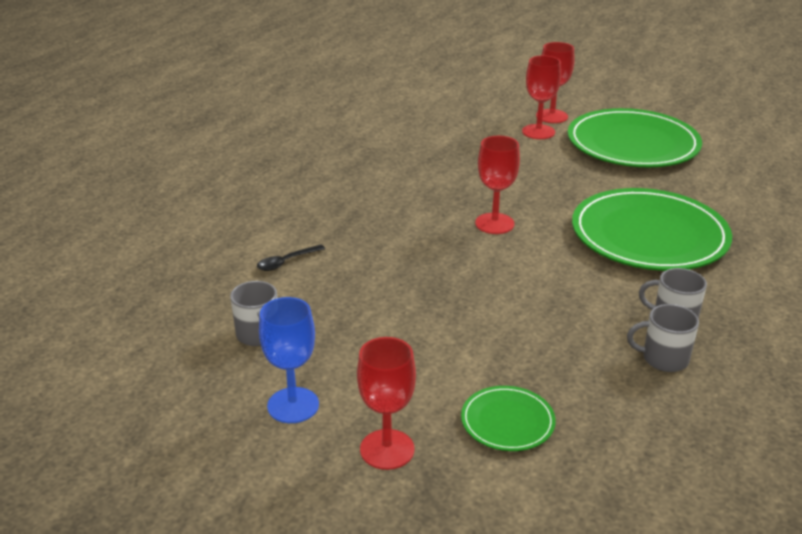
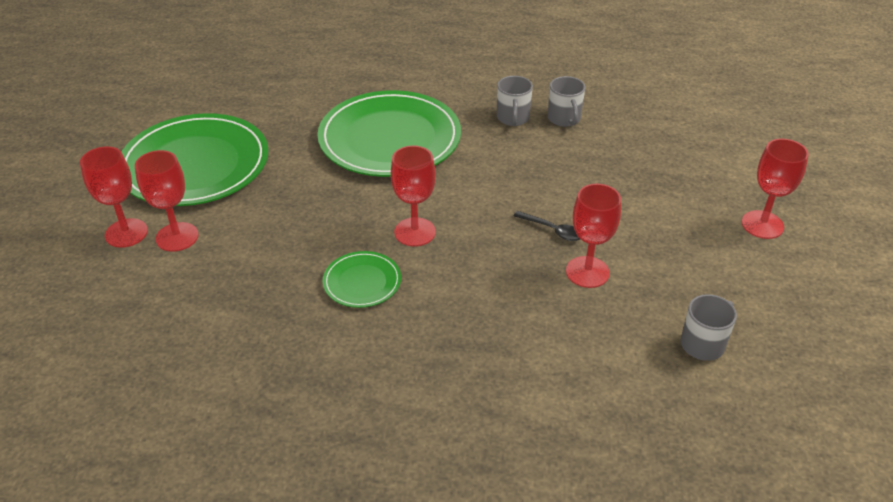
camera: 110 degrees left, 10 degrees up
black spoon [257,244,325,271] -> black spoon moved to [514,211,580,241]
blue goblet [259,297,319,423] -> none
green plate [461,386,556,451] -> green plate moved to [323,251,401,308]
none -> red goblet [566,184,621,288]

